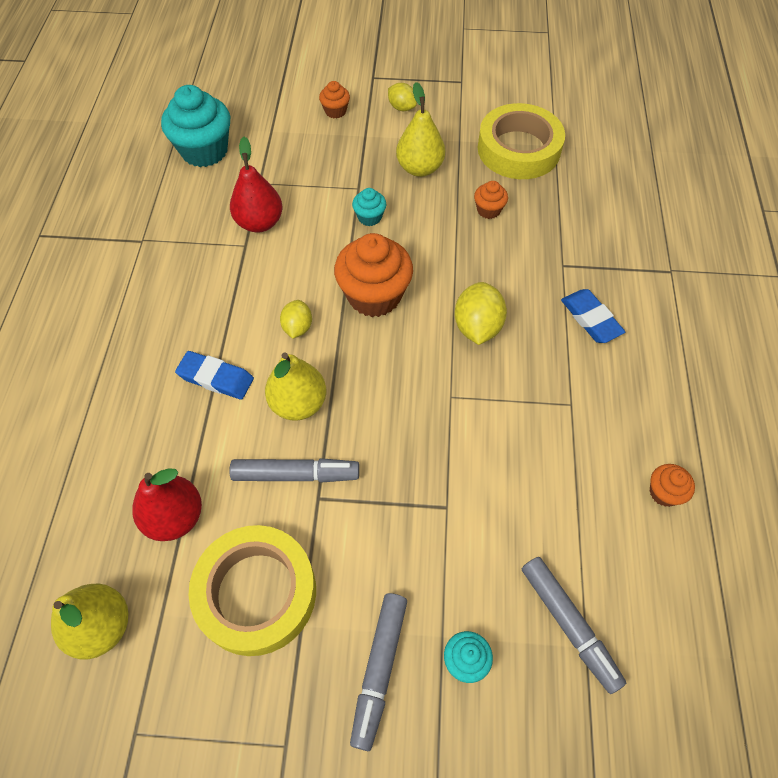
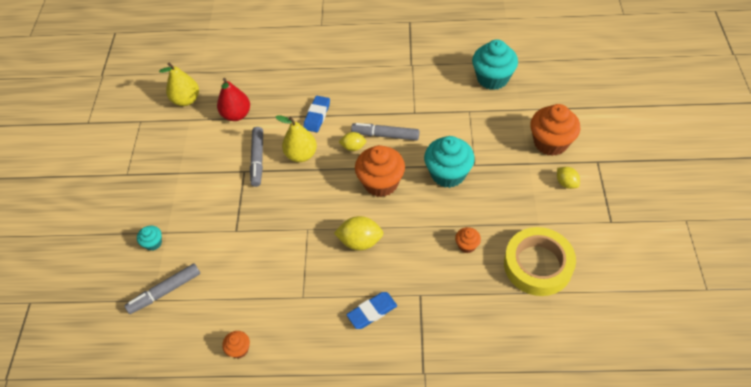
camera: 90 degrees right, 5 degrees down
yellow tape [188,525,316,656] -> none
red pear [230,137,283,232] -> none
orange cupcake [319,81,350,119] -> orange cupcake [530,104,580,156], size x2.09
grey marker [350,593,407,751] -> grey marker moved to [351,123,419,141]
turquoise cupcake [352,188,386,226] -> turquoise cupcake [424,136,475,188], size x2.09
yellow lemon [388,83,417,111] -> yellow lemon turned 75 degrees counterclockwise [557,167,580,189]
yellow pear [396,82,445,177] -> none

